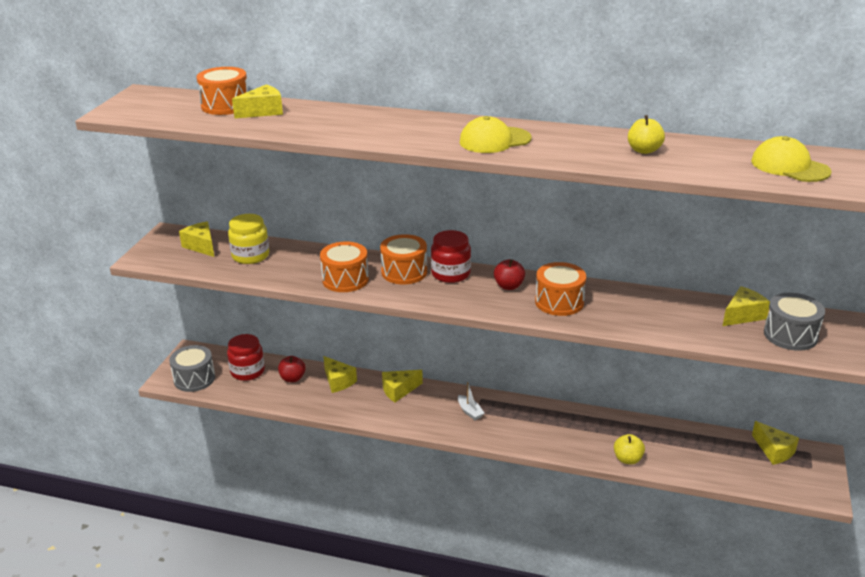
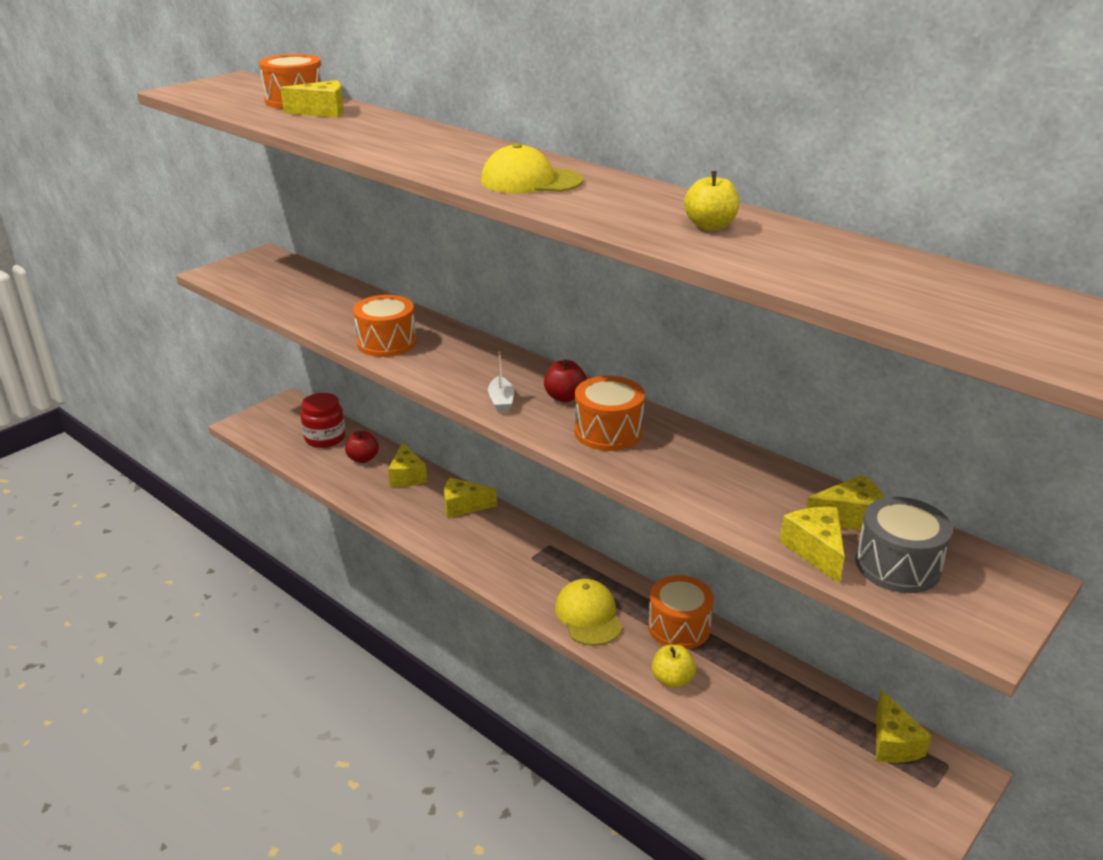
camera: 25 degrees right, 0 degrees up
grey drum [169,345,215,392] -> none
yellow cheese [179,221,214,257] -> yellow cheese moved to [780,507,845,583]
yellow jar [228,214,269,264] -> none
orange drum [380,234,427,284] -> orange drum moved to [648,575,714,649]
red jar [431,230,471,283] -> none
white boat [458,382,484,420] -> white boat moved to [488,352,514,412]
yellow cap [751,136,832,182] -> yellow cap moved to [555,579,622,646]

